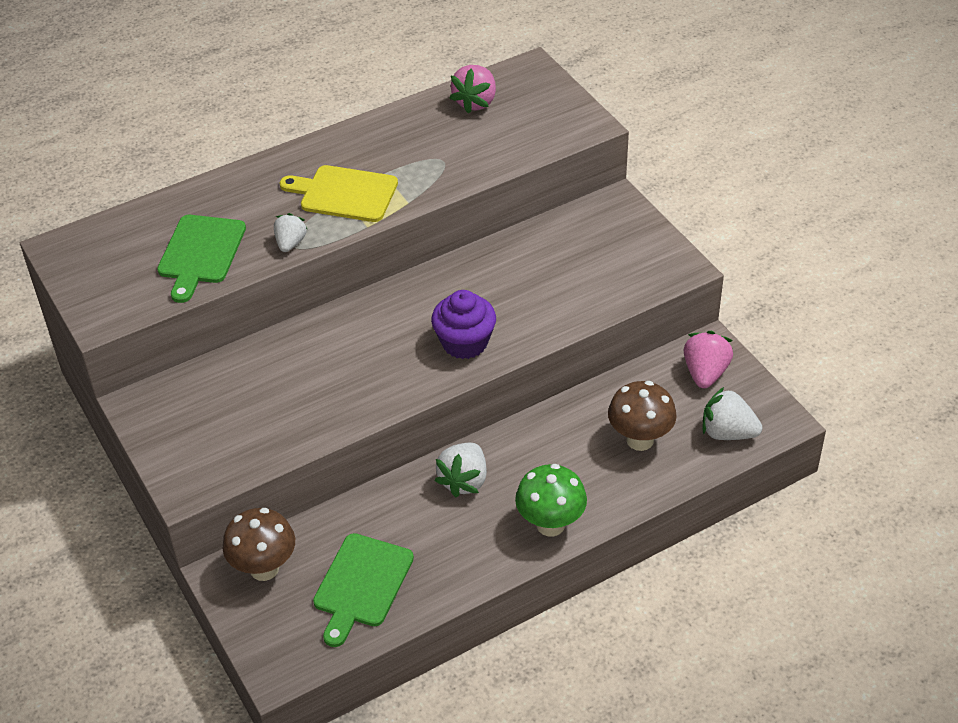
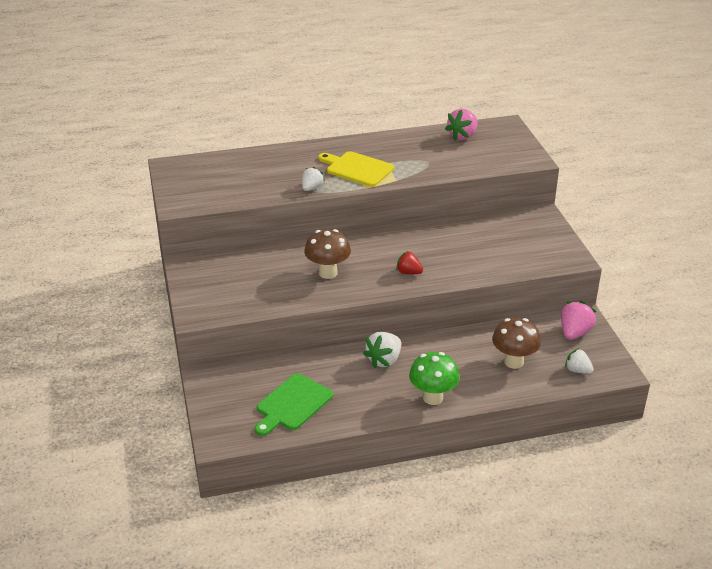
camera: 15 degrees right, 10 degrees down
green cutting board [157,215,246,303] -> none
brown mushroom [223,508,295,581] -> brown mushroom moved to [304,229,351,279]
purple cupcake [431,290,496,359] -> red strawberry [396,251,423,274]
white strawberry [702,387,762,440] -> white strawberry [565,348,594,374], size x0.66

